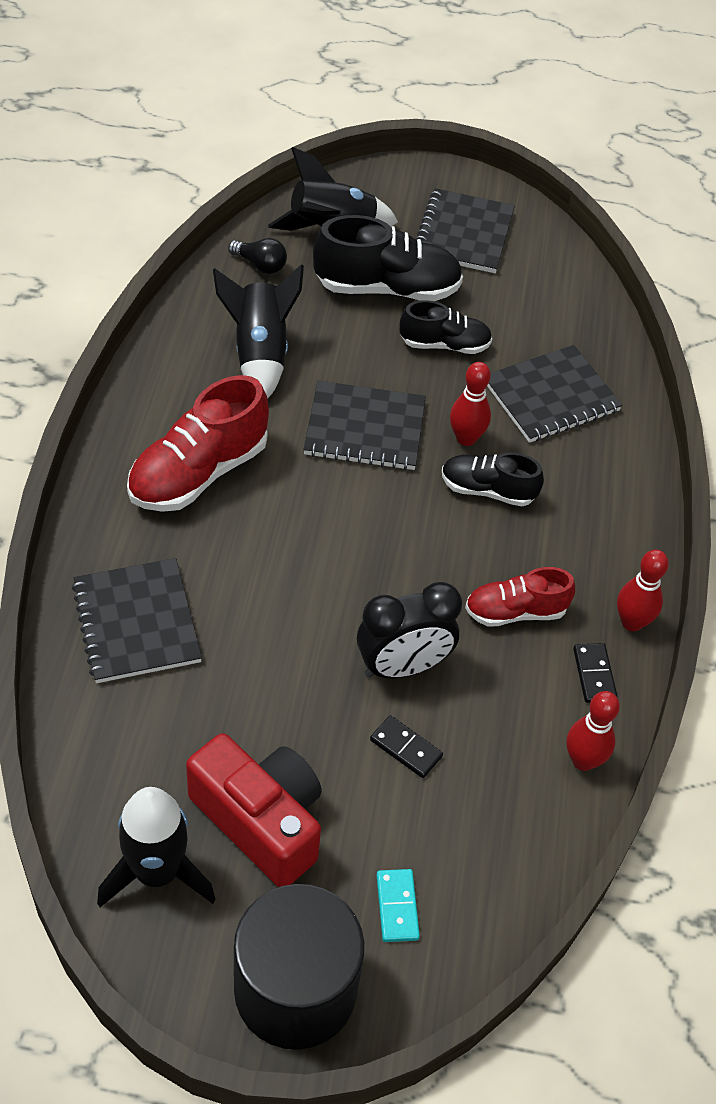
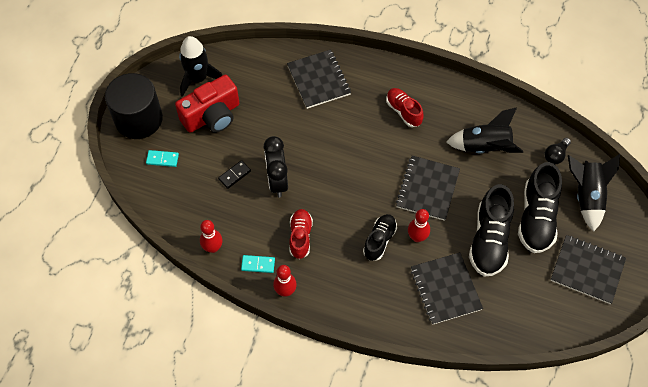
camera: 105 degrees right, 10 degrees up
black notebook [72,558,202,683] -> black notebook turned 75 degrees clockwise [287,50,351,109]
red shoe [127,375,269,512] -> red shoe [386,88,424,127], size x0.61
black shoe [400,300,492,354] -> black shoe [469,184,514,277], size x1.65
black domino [573,643,618,703] -> turquoise domino [241,255,275,273]

